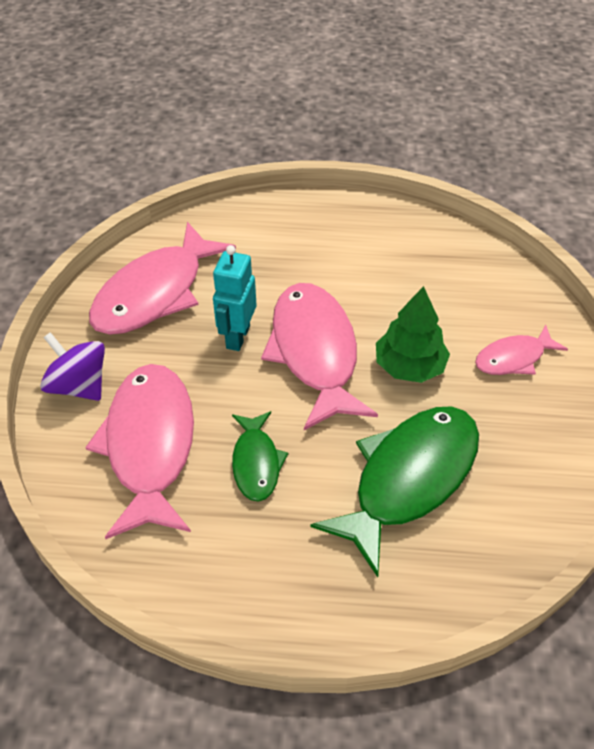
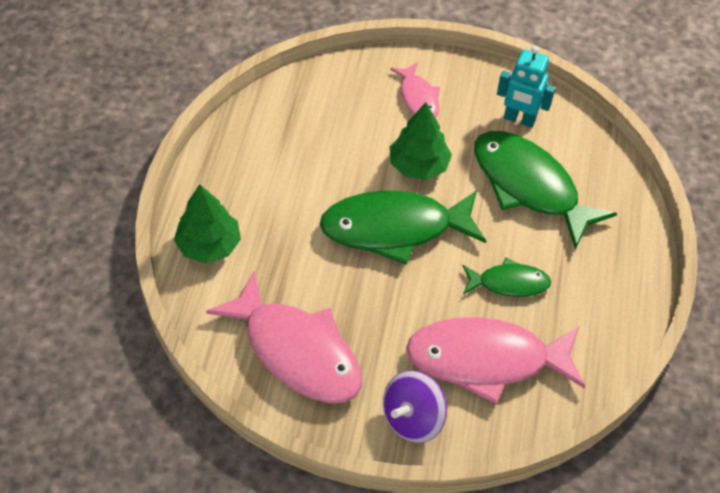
camera: 85 degrees left, 5 degrees up
turquoise robot [213,245,256,351] -> turquoise robot moved to [497,46,555,128]
pink fish [261,283,378,430] -> green fish [320,190,486,265]
none -> green tree [174,184,241,263]

